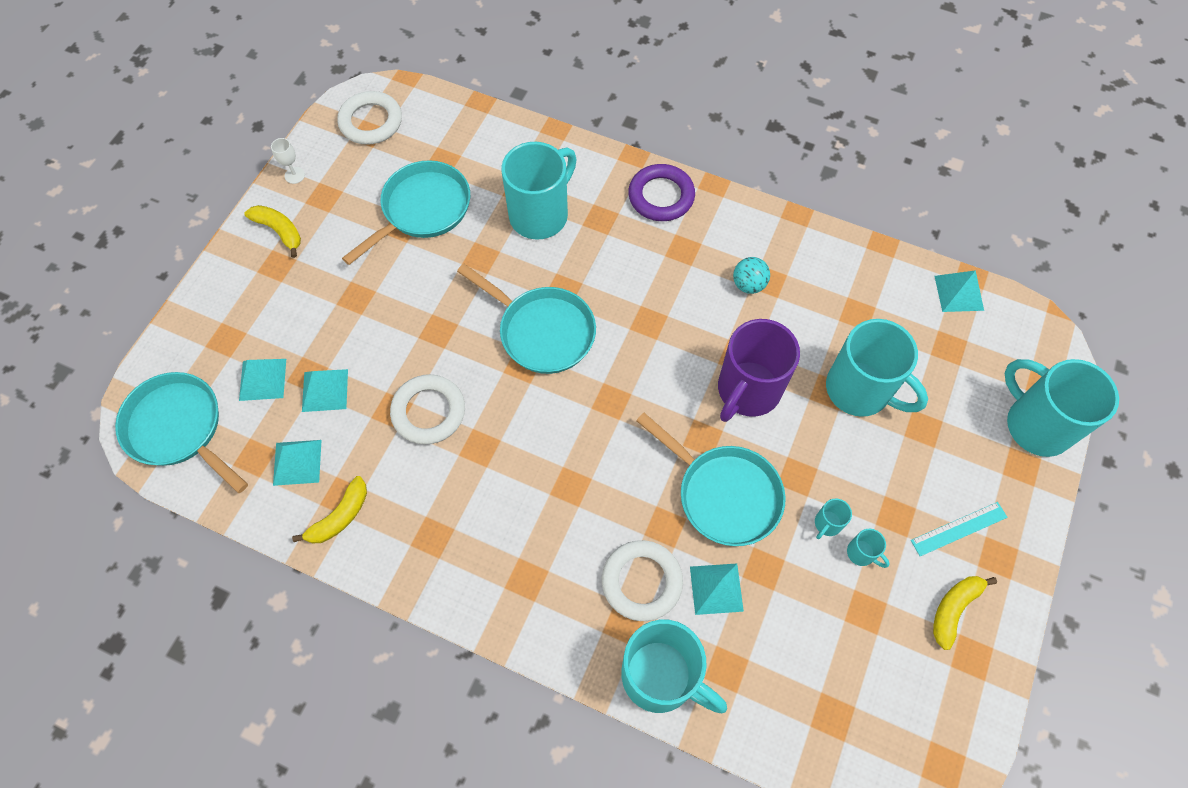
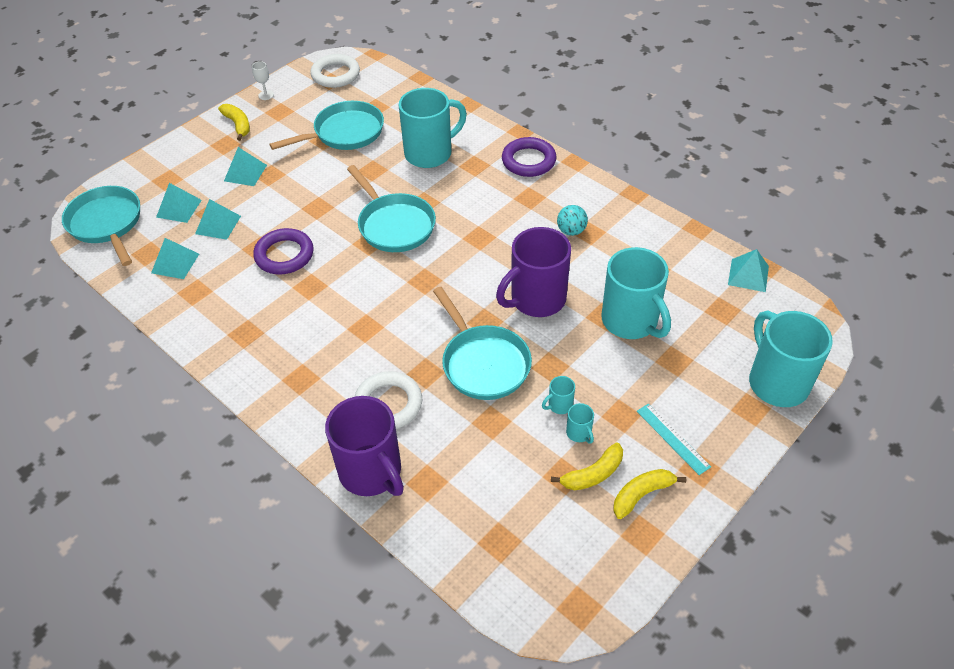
camera: 20 degrees right, 15 degrees down
yellow banana [292,476,367,544] -> yellow banana moved to [551,443,623,490]
white ring [390,374,465,444] -> purple ring [253,228,314,274]
turquoise mug [622,619,727,713] -> purple mug [325,396,404,496]
turquoise pyramid [690,563,744,615] -> turquoise pyramid moved to [224,147,267,186]
turquoise ruler [911,502,1008,556] -> turquoise ruler turned 60 degrees clockwise [637,403,711,475]

